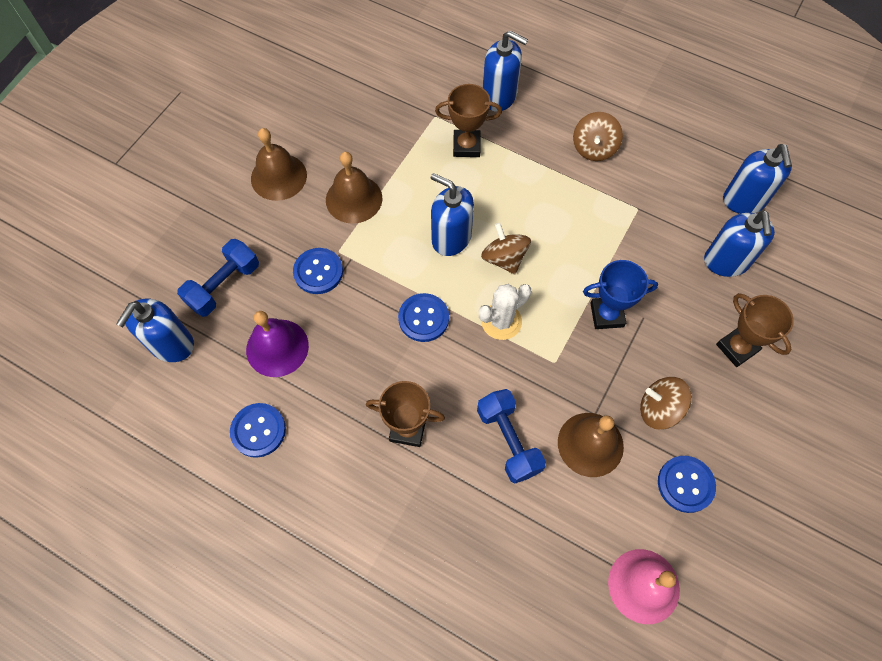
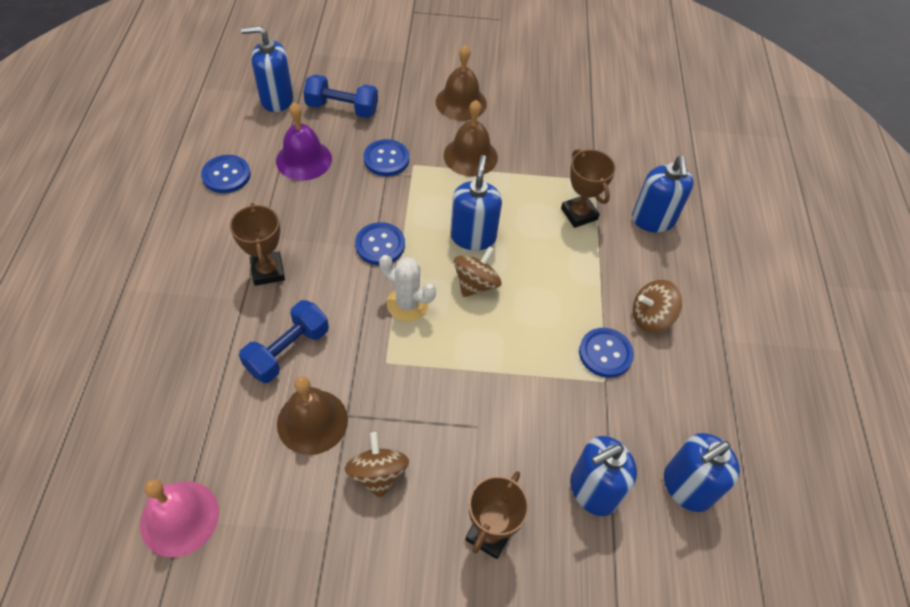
camera: 60 degrees right, 10 degrees down
blue trophy [583,260,658,329] -> none
blue button [658,456,716,513] -> blue button moved to [579,328,634,378]

